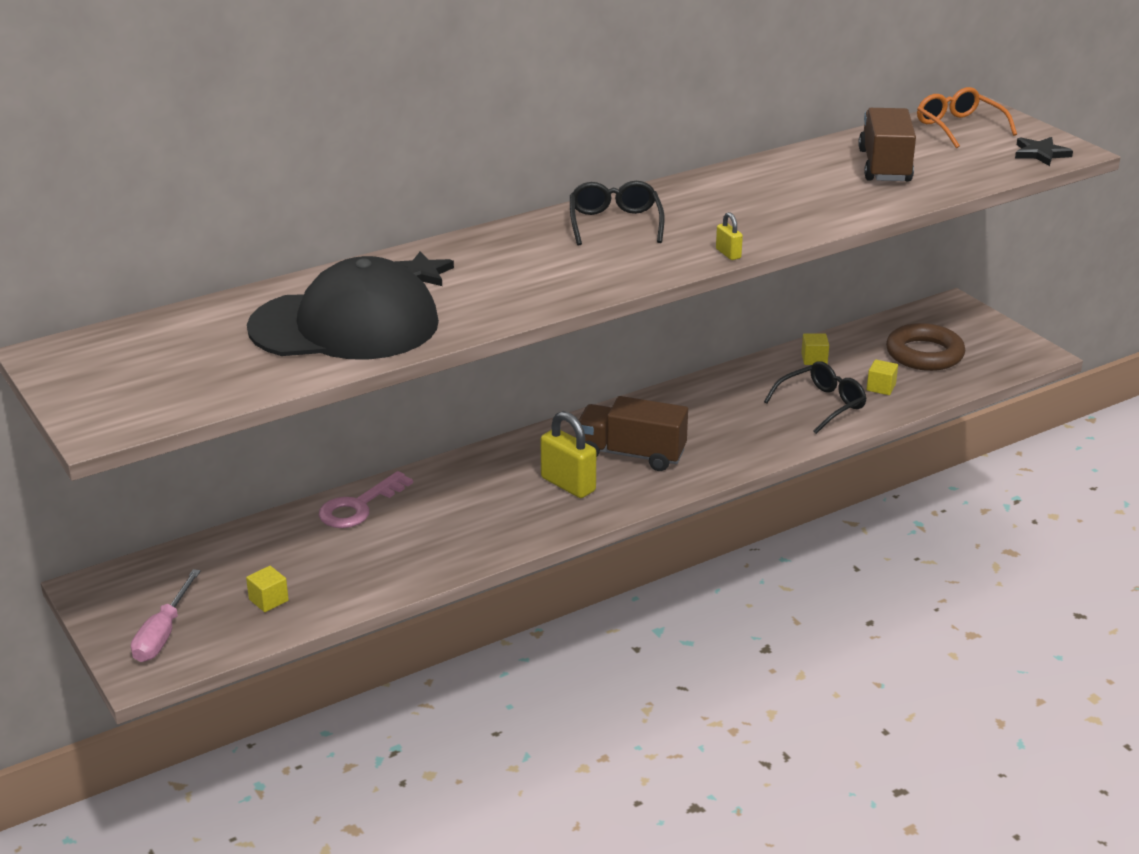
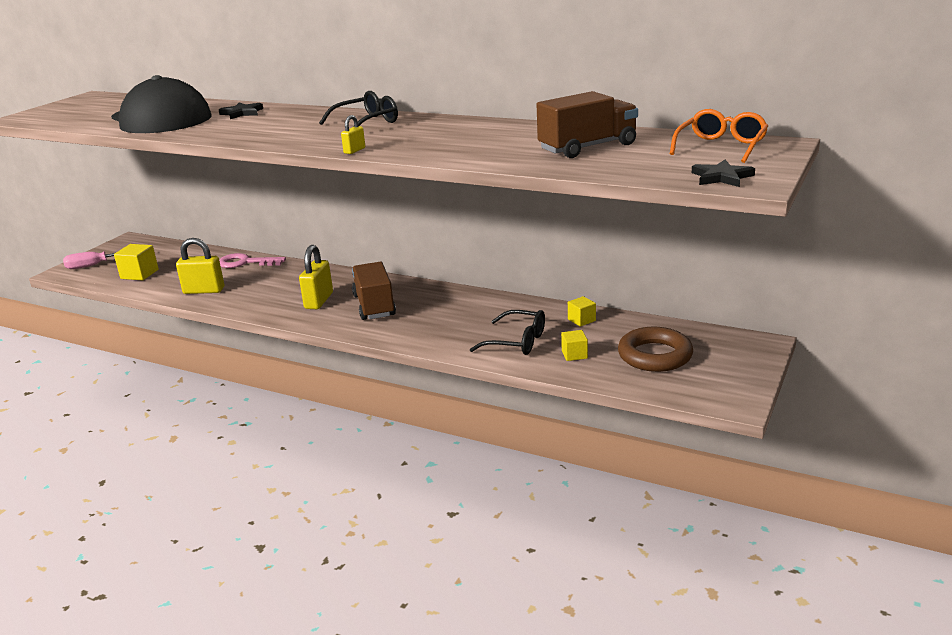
camera: 60 degrees right, 5 degrees down
yellow cube [246,566,289,612] -> yellow cube [114,244,159,281], size x1.60
none -> yellow padlock [176,238,224,294]

